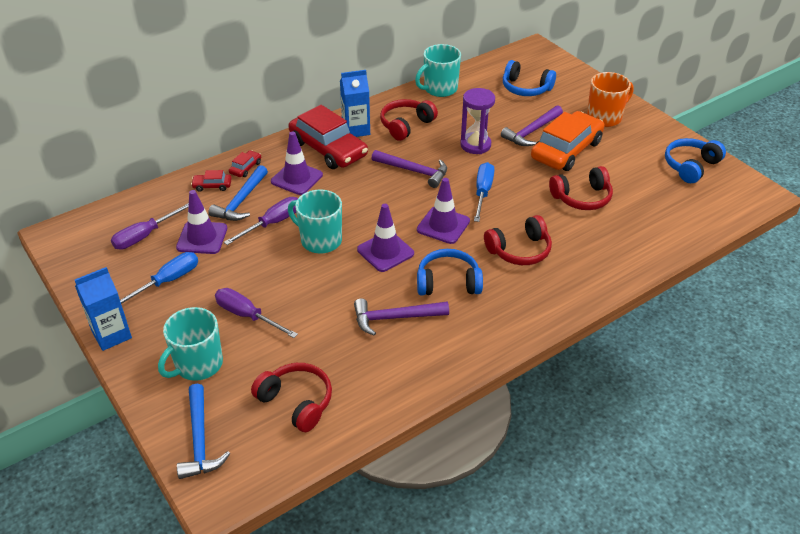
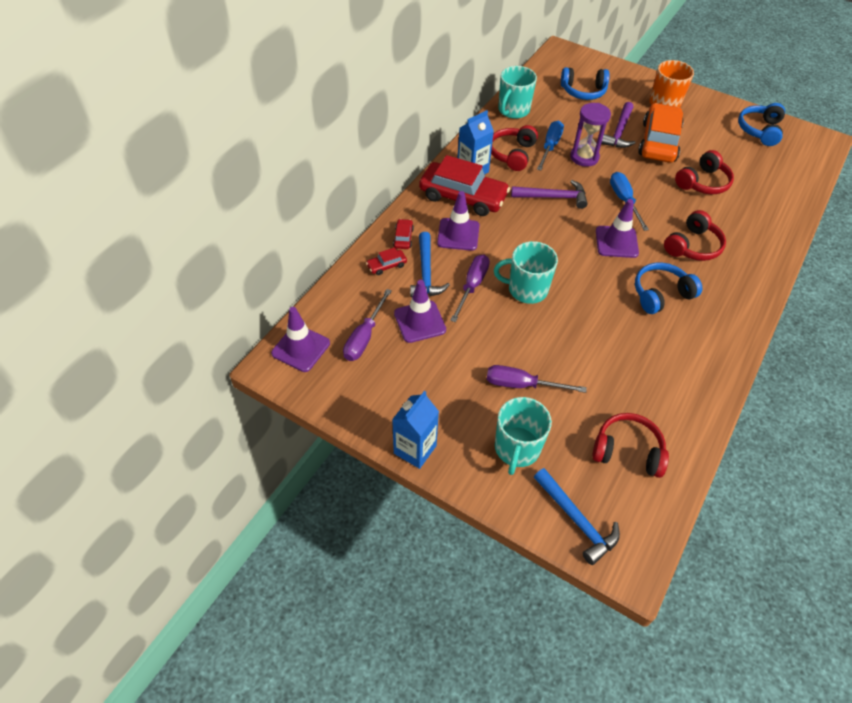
camera: 25 degrees left, 10 degrees up
blue screwdriver [120,252,198,304] -> blue screwdriver moved to [537,121,564,170]
purple hammer [354,299,449,336] -> none
purple traffic cone [357,204,414,272] -> purple traffic cone moved to [271,307,330,372]

